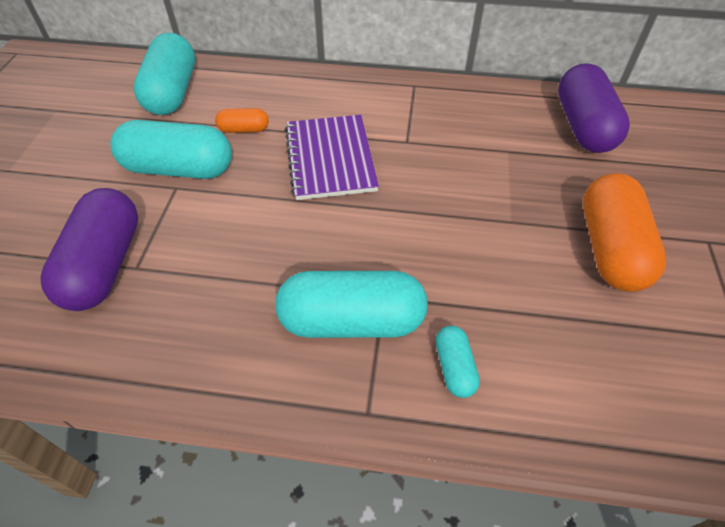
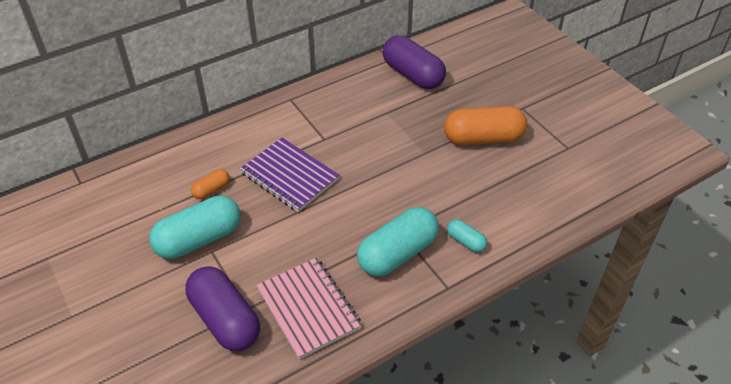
camera: 40 degrees left, 5 degrees down
turquoise capsule [134,33,195,115] -> none
orange capsule [583,173,666,292] -> orange capsule turned 60 degrees counterclockwise [444,106,527,145]
none -> pink notebook [256,258,362,359]

